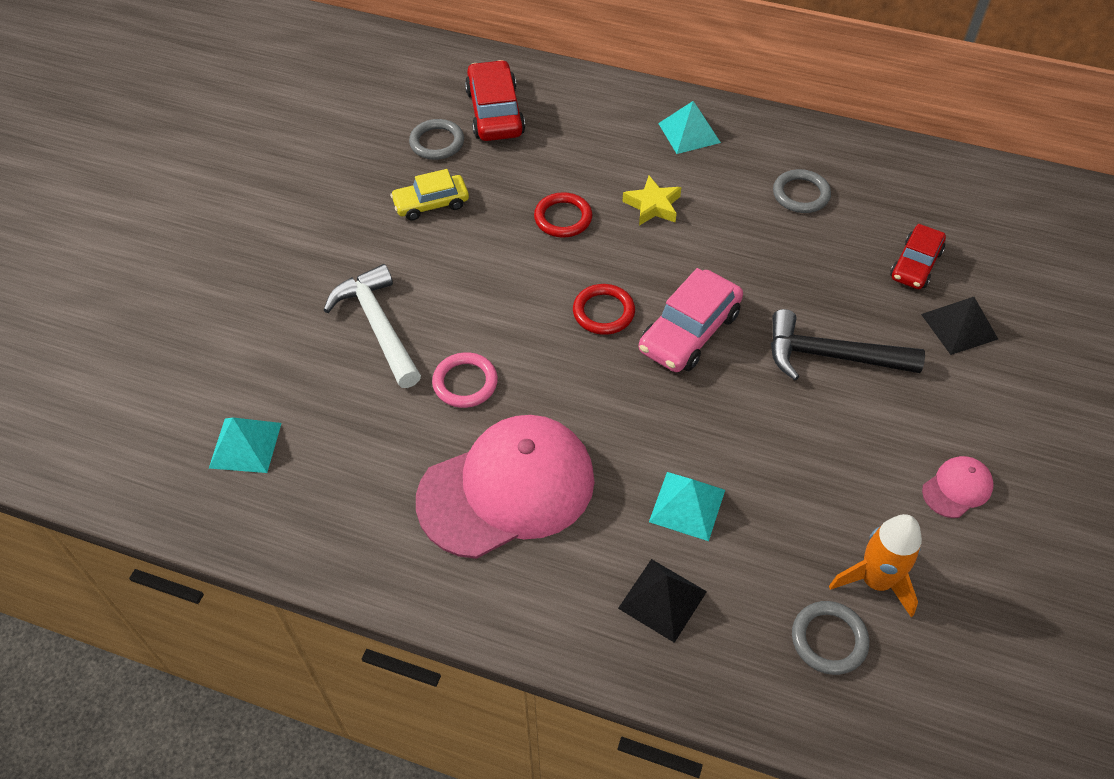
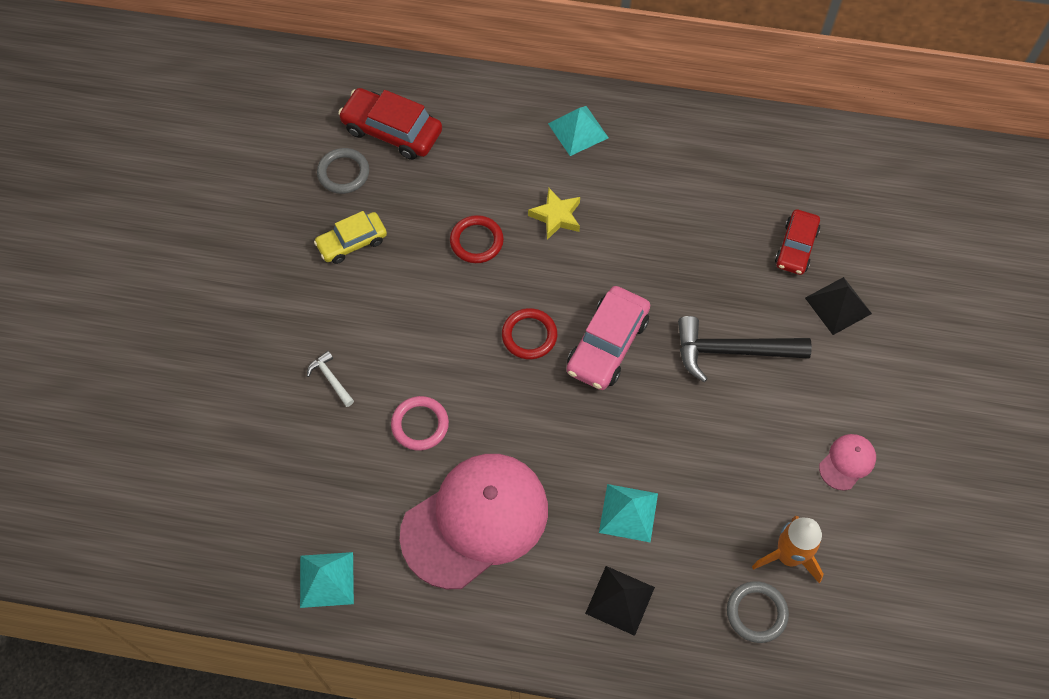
camera: 10 degrees left, 10 degrees up
turquoise pyramid [209,417,282,473] -> turquoise pyramid moved to [300,552,354,608]
white hammer [324,264,421,388] -> white hammer [307,351,354,407], size x0.47
red car [465,60,525,141] -> red car turned 45 degrees counterclockwise [338,88,442,160]
grey ring [773,169,831,213] -> none

